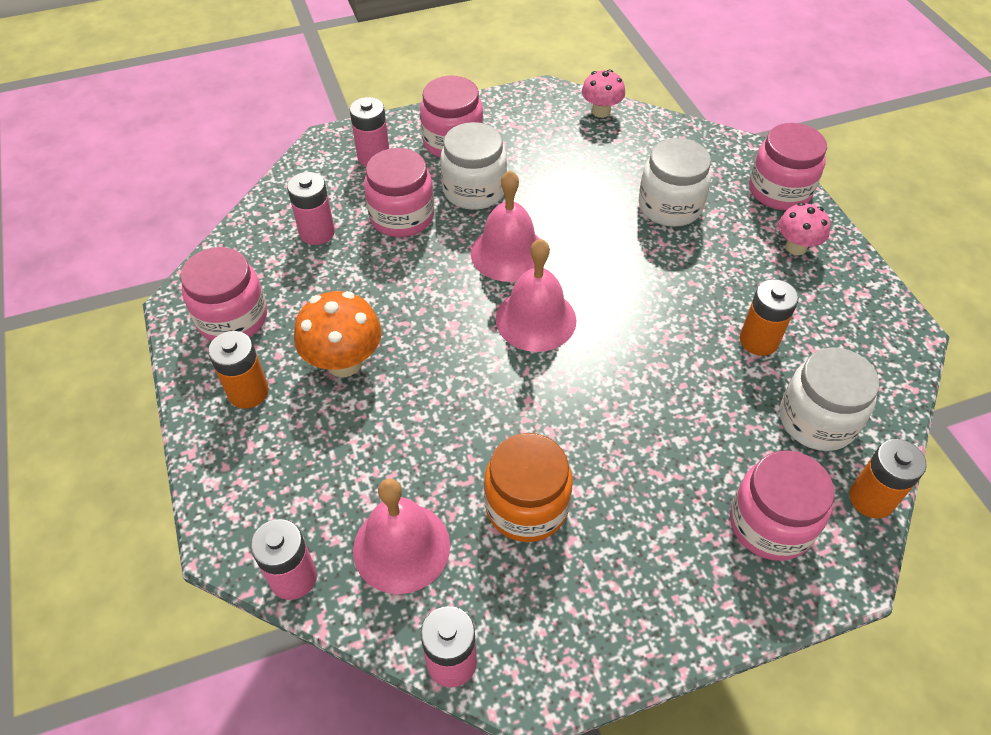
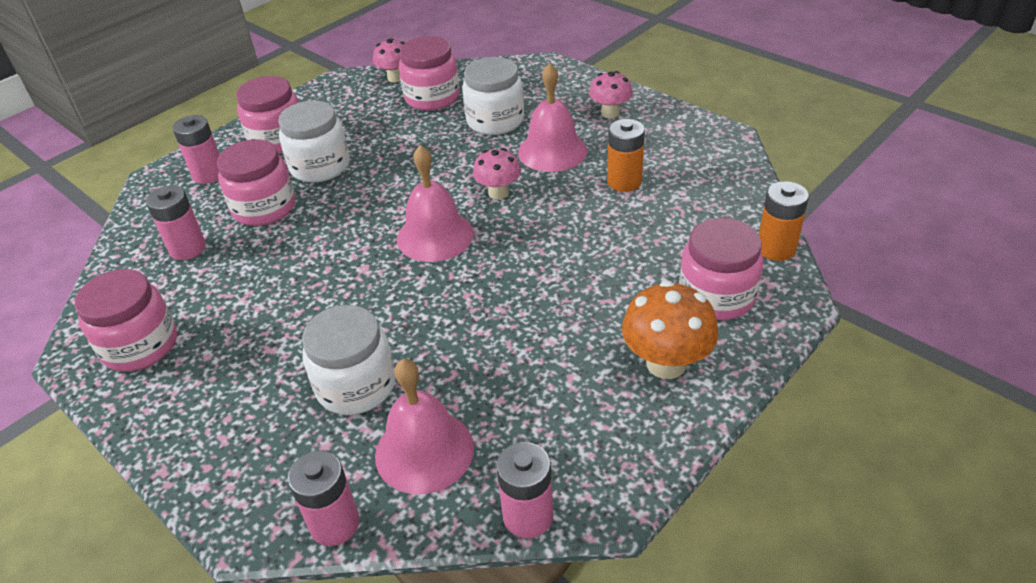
camera: 25 degrees left, 10 degrees down
orange battery [208,331,269,409] -> none
orange mushroom [294,291,382,377] -> orange mushroom moved to [622,281,718,379]
pink bell [471,170,540,282] -> pink bell moved to [518,63,587,172]
orange jar [484,433,573,542] -> none
pink jar [749,123,827,210] -> pink jar moved to [399,36,459,111]
white jar [780,348,879,451] -> white jar moved to [302,305,396,415]
none -> pink mushroom [473,148,521,199]

